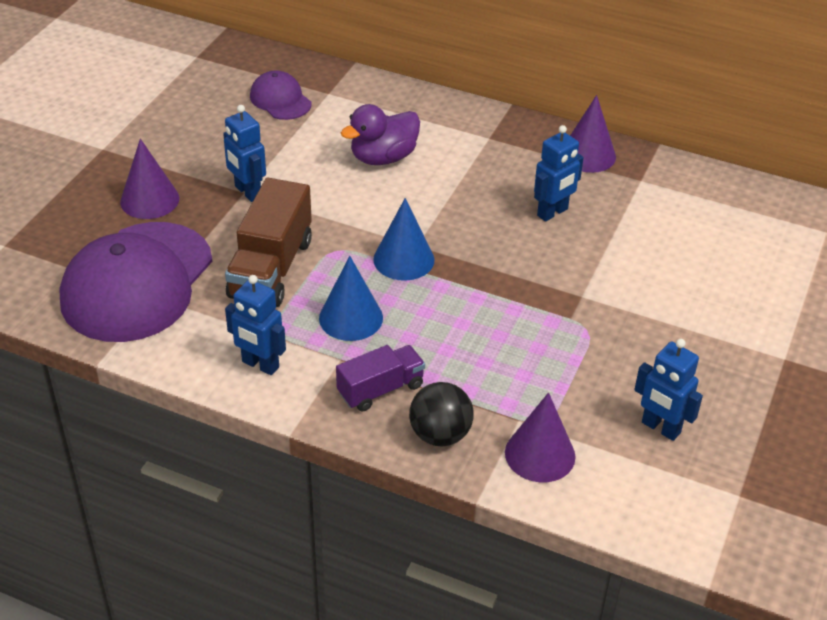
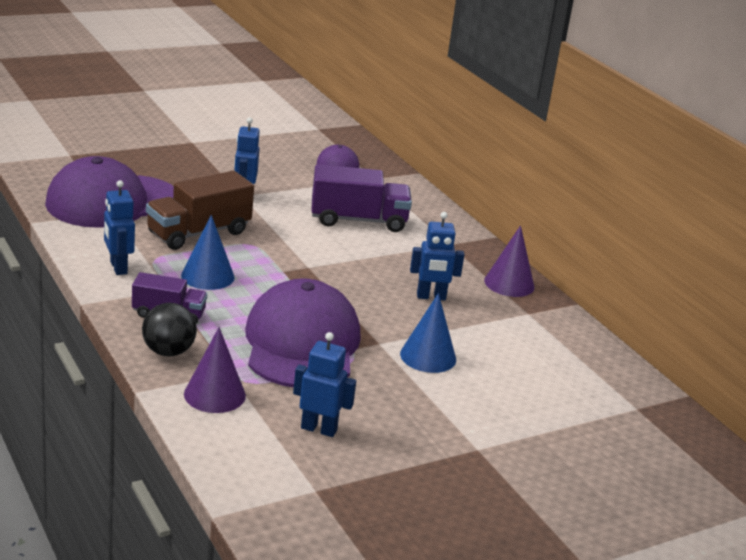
camera: 35 degrees right, 15 degrees down
purple cone [120,139,179,219] -> none
purple duck [341,104,420,165] -> purple truck [311,164,412,232]
blue cone [373,198,434,281] -> blue cone moved to [400,293,456,373]
blue robot [634,339,703,441] -> blue robot turned 120 degrees clockwise [293,332,356,437]
none -> purple cap [245,278,361,388]

